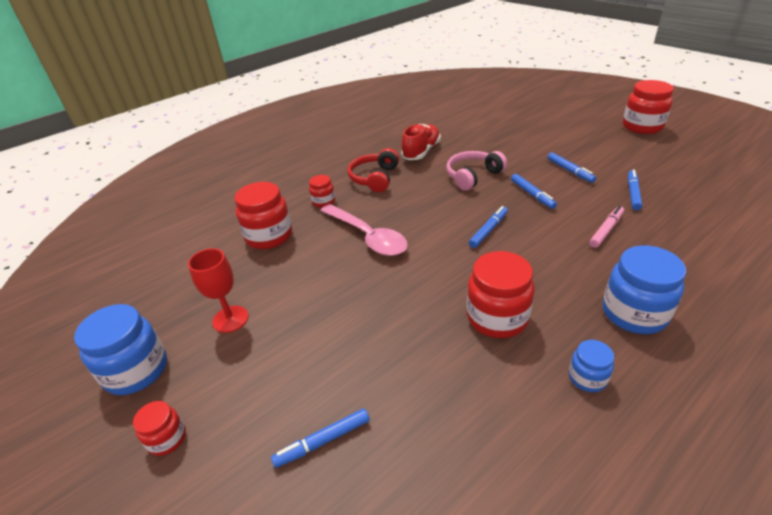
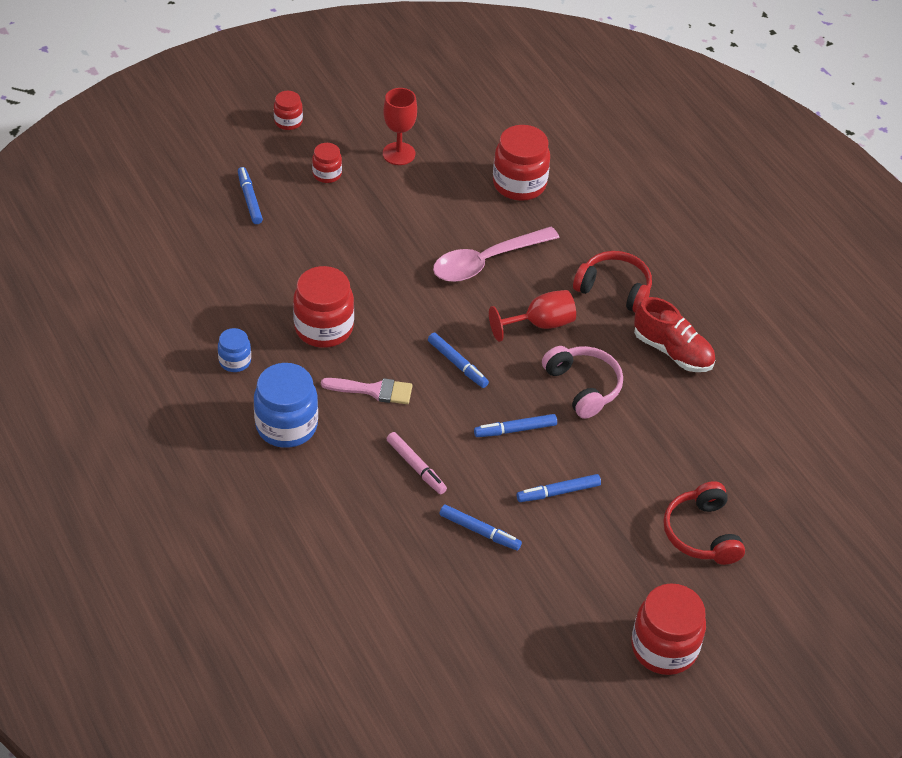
camera: 95 degrees right, 10 degrees up
blue jar [74,304,167,395] -> none
red jar [309,175,335,208] -> red jar moved to [312,143,342,183]
none -> pink brush [321,378,412,404]
none -> red goblet [489,290,576,342]
none -> red headphones [663,481,745,565]

